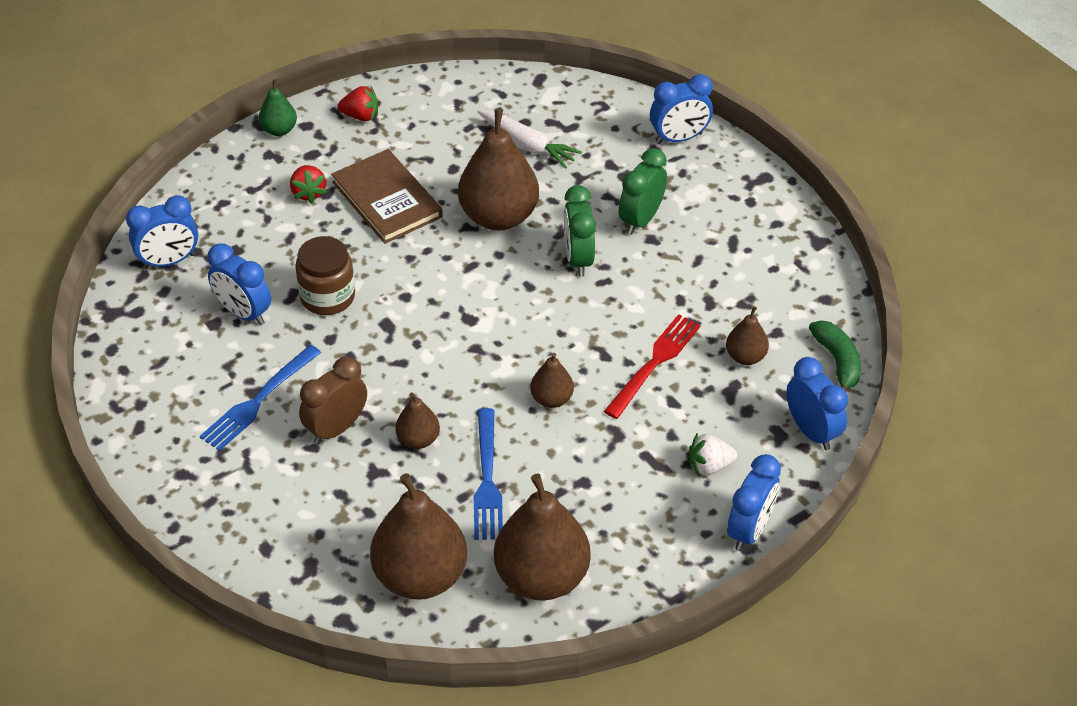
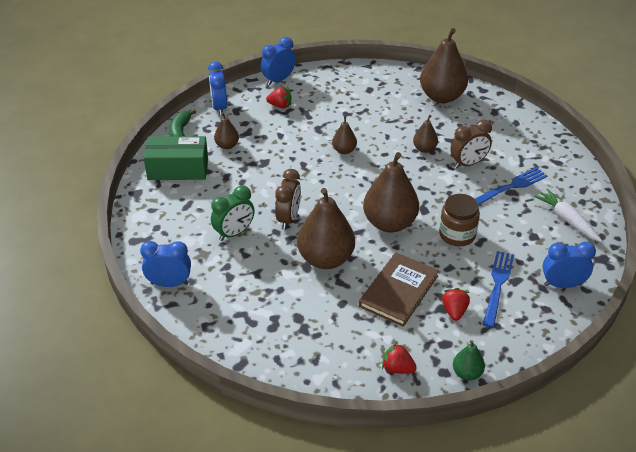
camera: 160 degrees left, 5 degrees down
blue clock [207,243,271,325] -> none
brown book [331,149,443,244] -> brown book turned 45 degrees clockwise [359,252,439,327]
blue fork [474,408,503,540] -> blue fork moved to [483,251,514,328]
white carrot [477,110,582,169] -> white carrot moved to [533,188,603,242]
brown pear [494,473,591,600] -> brown pear moved to [363,152,419,232]
green clock [564,185,596,277] -> brown clock [275,169,301,230]
red fork [604,314,701,419] -> none
white strawberry [689,433,737,476] -> red strawberry [266,87,291,109]
none -> green box [144,136,208,180]

